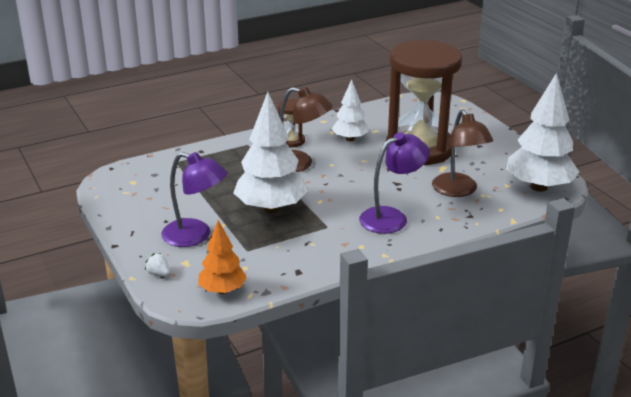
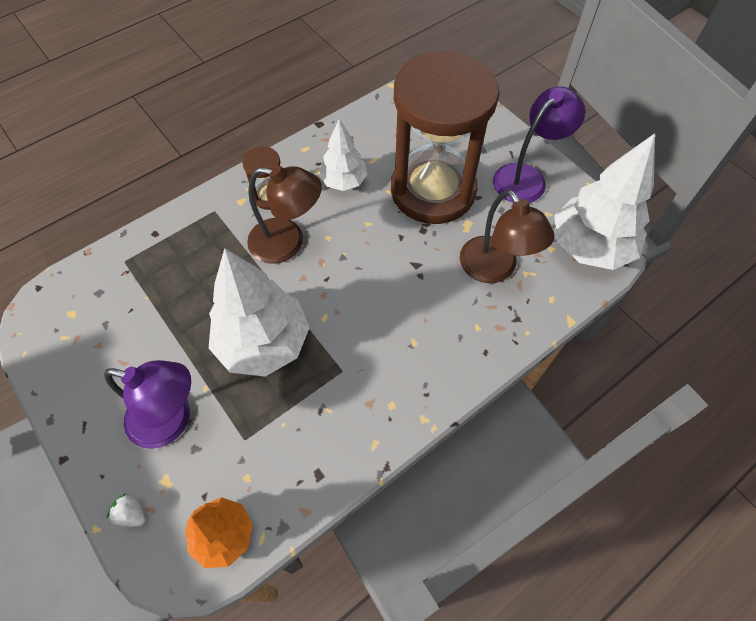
camera: 10 degrees left, 30 degrees up
purple lamp [359,132,430,234] -> purple lamp moved to [493,86,585,203]

